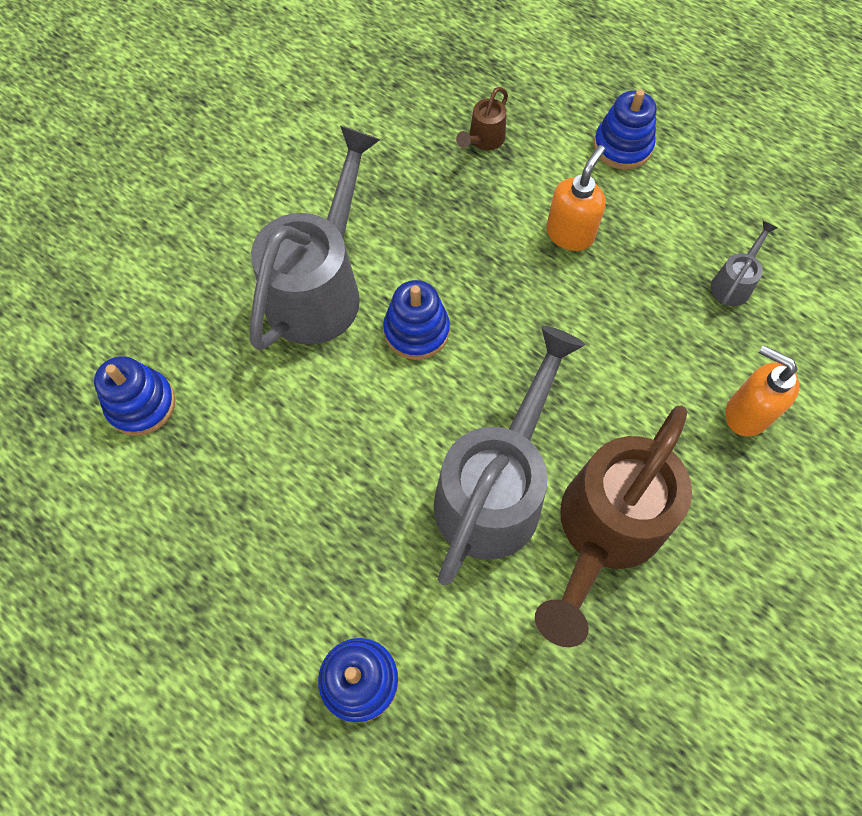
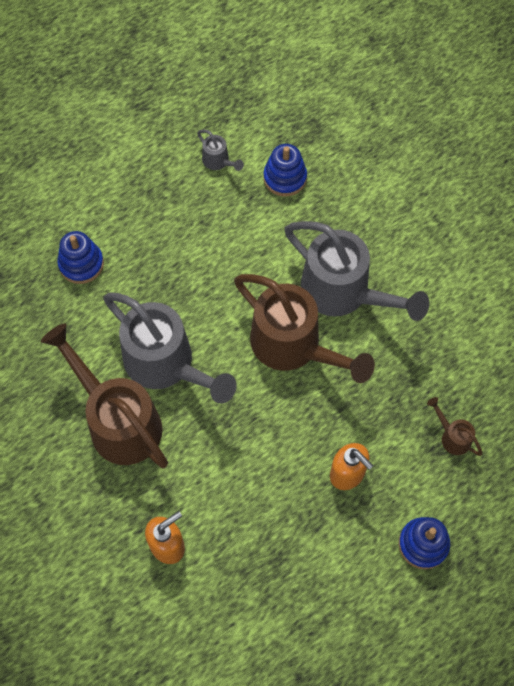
camera: 105 degrees right, 0 degrees up
blue stacking toy [383,280,450,360] -> brown watering can [234,274,375,383]
grey watering can [711,221,777,306] -> grey watering can moved to [197,130,244,171]

